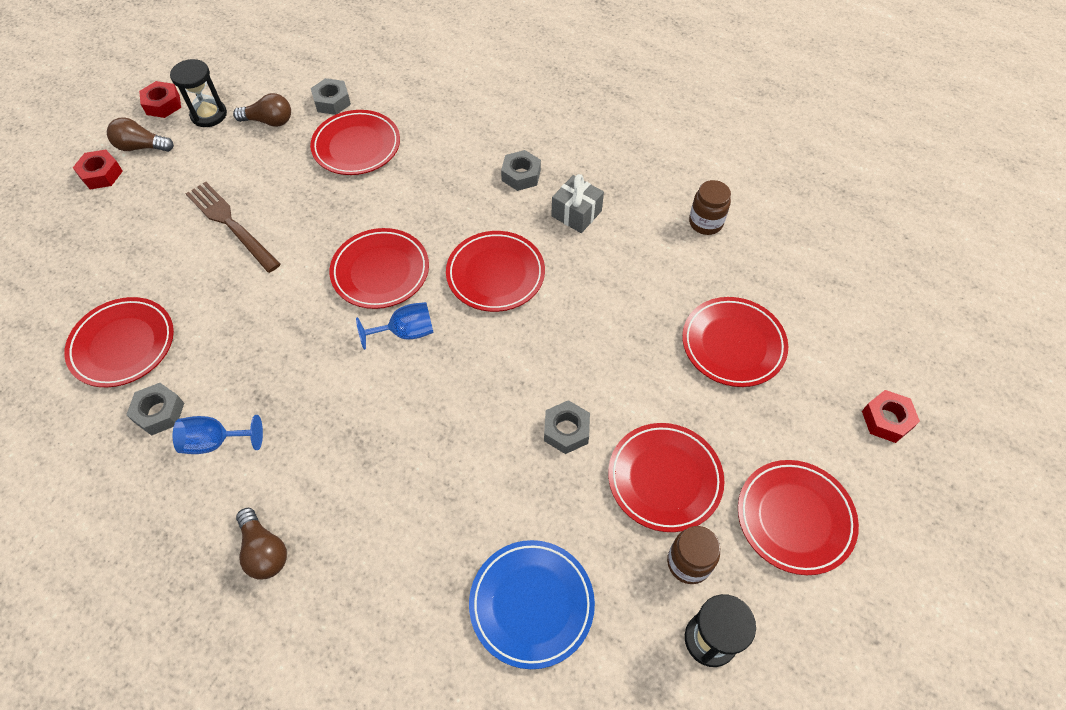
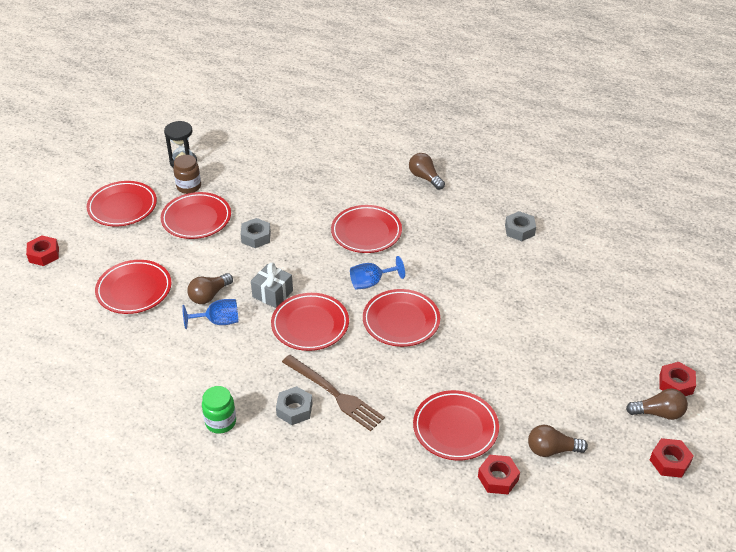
camera: 175 degrees right, 15 degrees down
red plate [64,297,174,387] -> red plate moved to [331,205,402,253]
black hourglass [170,59,227,127] -> none
blue goblet [173,415,263,454] -> blue goblet moved to [182,299,239,329]
brown fork [186,182,281,273] -> brown fork moved to [282,355,385,431]
grey nut [311,78,351,115] -> red nut [478,455,520,495]
blue plate [469,540,595,669] -> none
grey gift [551,174,604,233] -> grey gift moved to [251,262,293,308]
brown jar [689,180,731,235] -> none
none -> brown light bulb [187,273,233,304]
none -> green jar [202,386,236,434]

